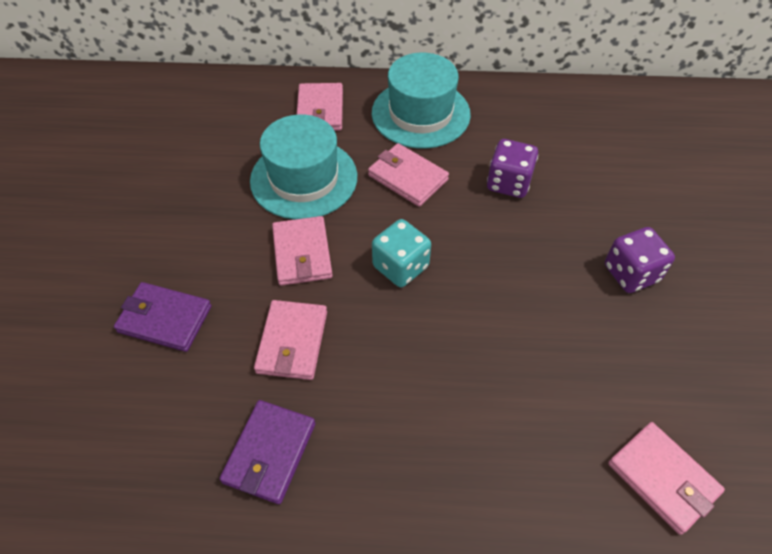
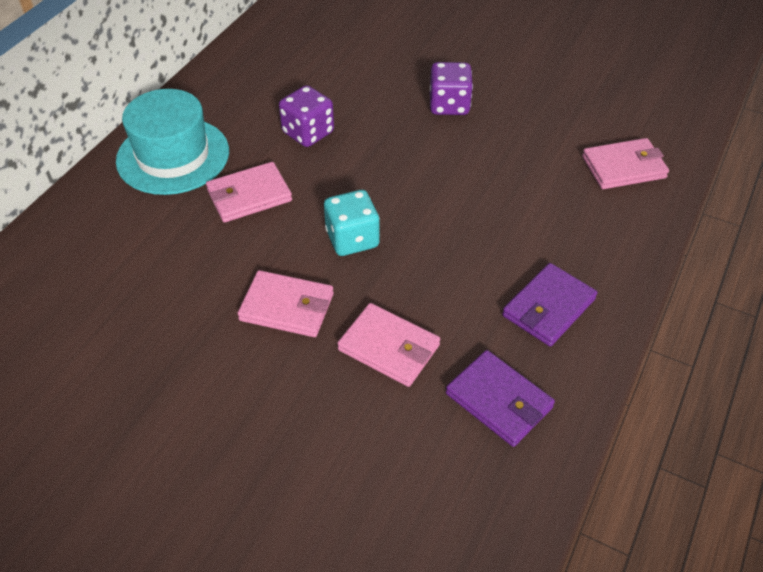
camera: 65 degrees left, 5 degrees down
purple wallet [114,282,212,352] -> purple wallet moved to [502,263,597,346]
turquoise hat [250,115,357,220] -> none
pink wallet [297,83,343,131] -> none

